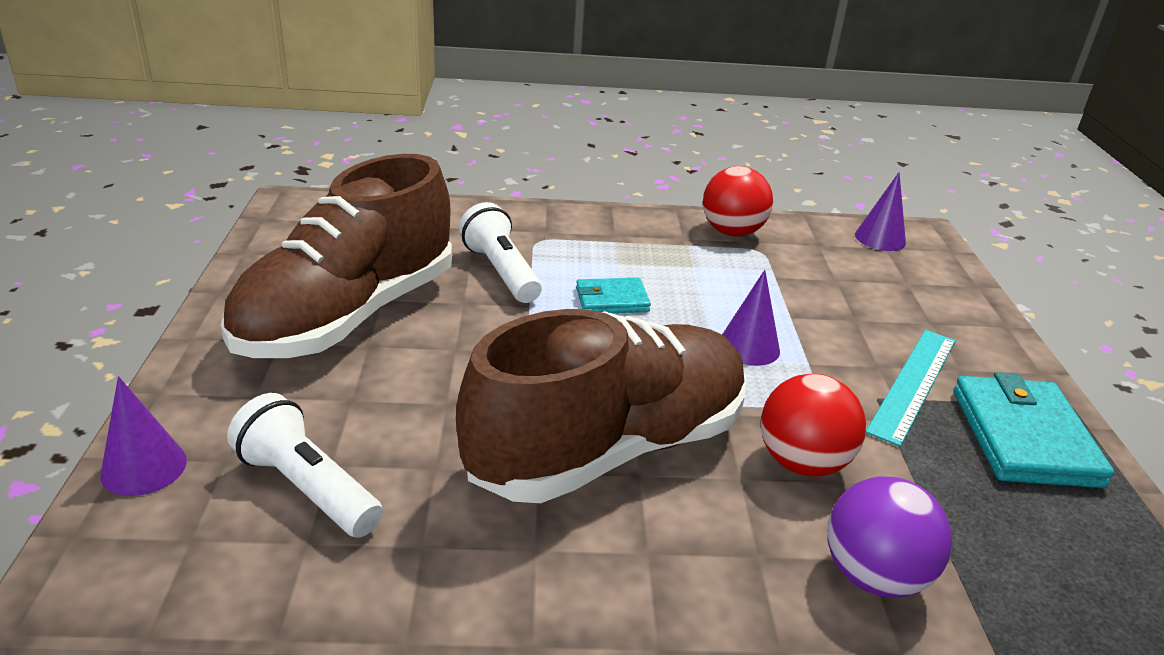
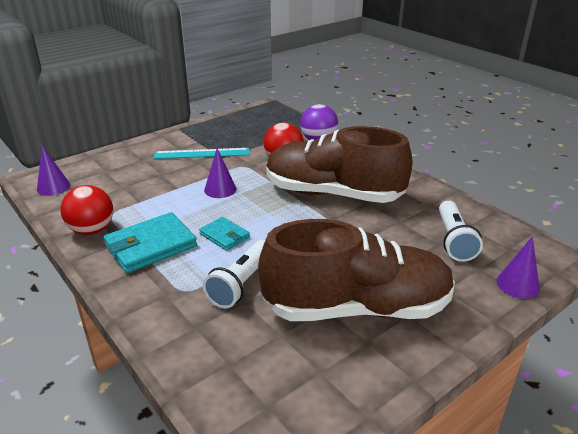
camera: 125 degrees left, 0 degrees up
turquoise wallet [953,372,1114,488] -> turquoise wallet moved to [104,212,197,273]

